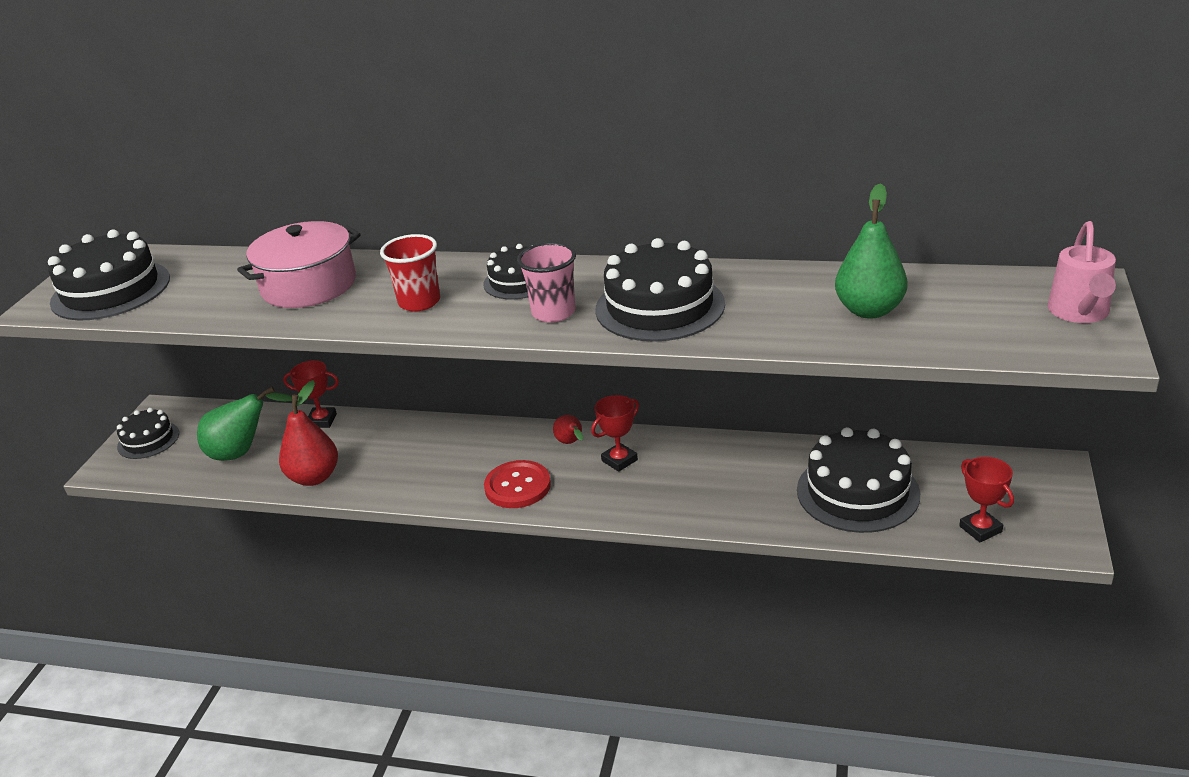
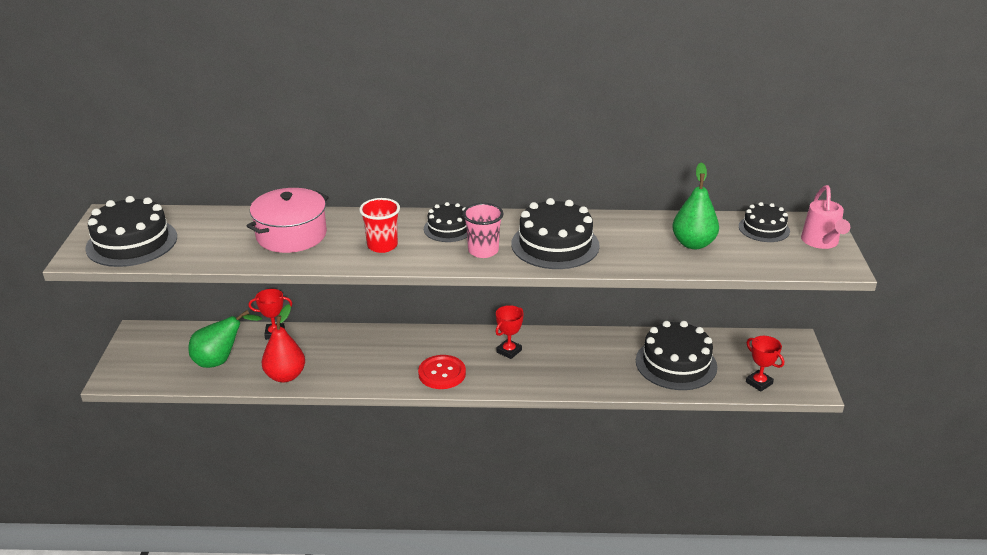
camera: 15 degrees left, 0 degrees up
black cake [117,408,179,459] -> black cake moved to [739,202,790,242]
red pear [553,415,583,444] -> none

